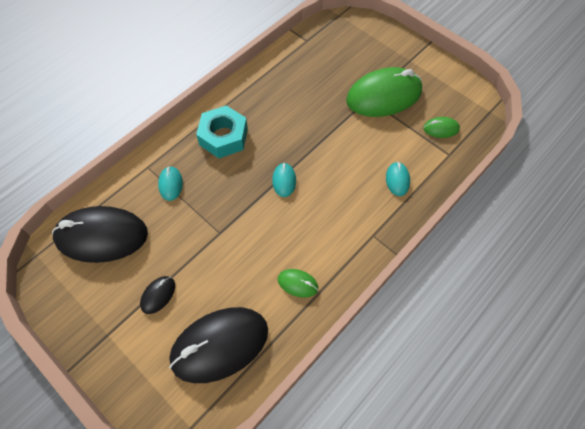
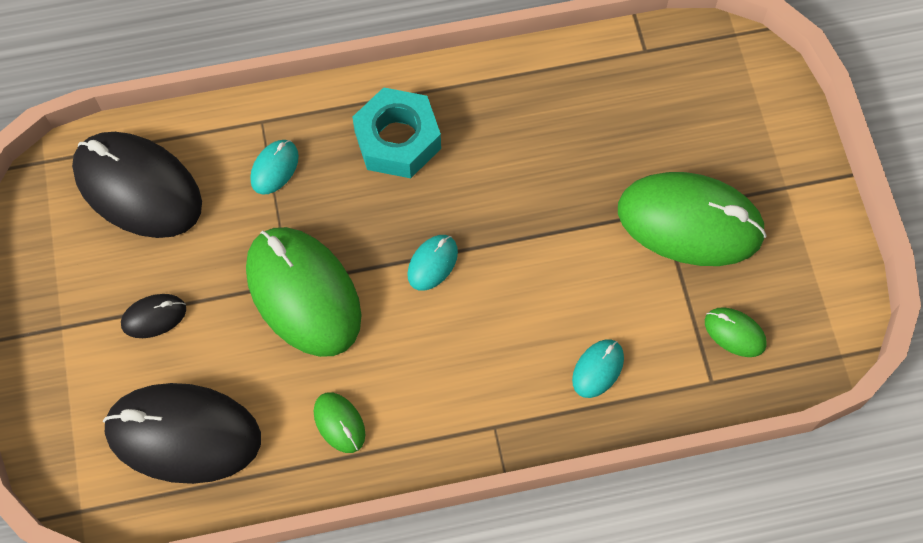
camera: 35 degrees right, 5 degrees up
none -> green mouse [246,227,362,357]

